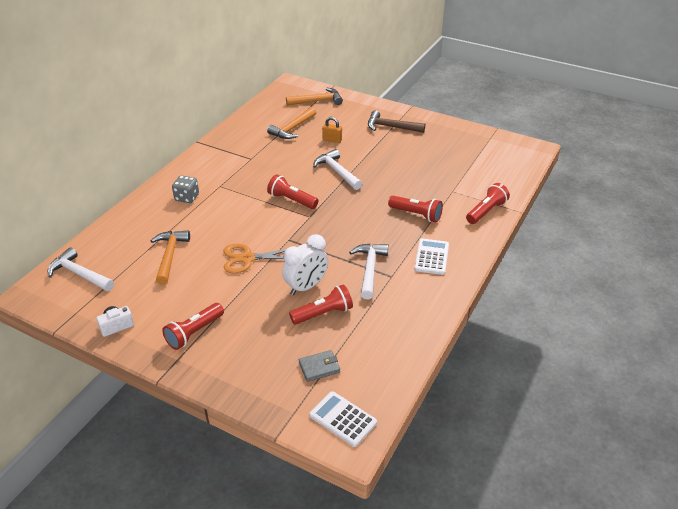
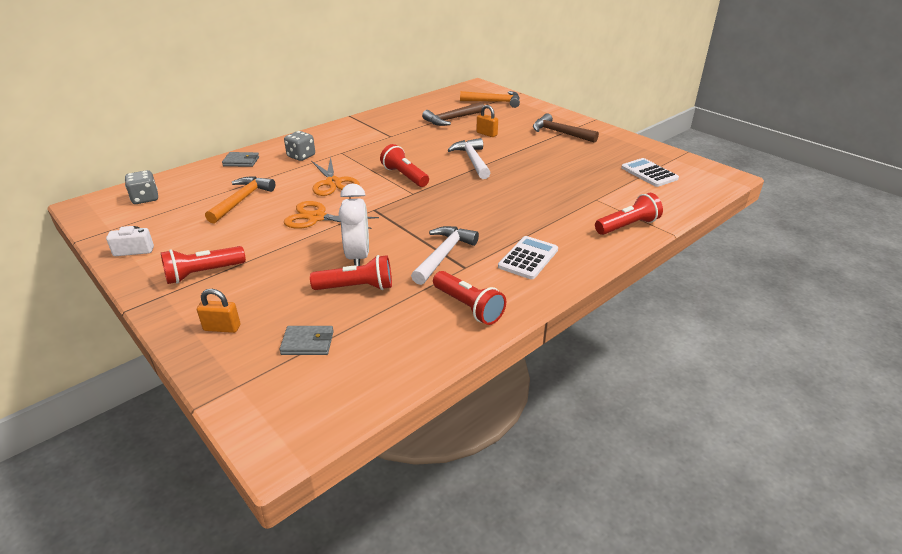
camera: 20 degrees right, 5 degrees down
white hammer [48,247,114,291] -> grey dice [125,170,158,204]
orange hammer [267,107,317,139] -> brown hammer [422,102,484,126]
white clock [282,234,328,295] -> white clock turned 75 degrees counterclockwise [339,183,369,266]
white calculator [309,391,377,447] -> white calculator moved to [621,158,679,187]
red flashlight [388,196,443,222] -> red flashlight moved to [433,271,506,325]
none -> orange padlock [197,289,240,333]
none -> grey wallet [222,152,259,167]
none -> orange scissors [311,157,360,196]

